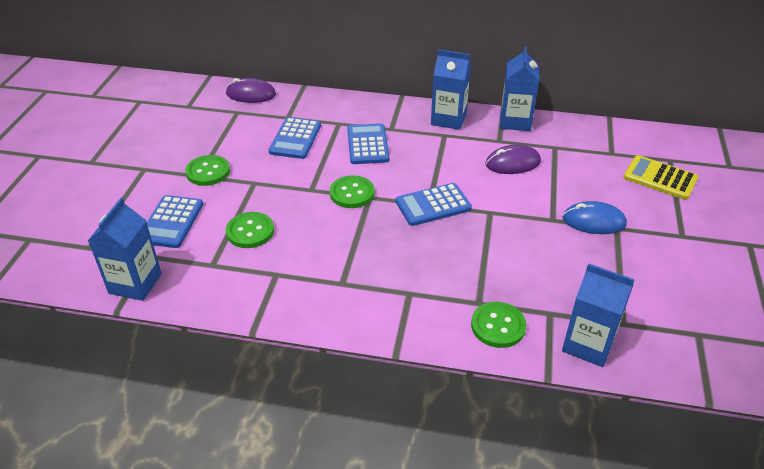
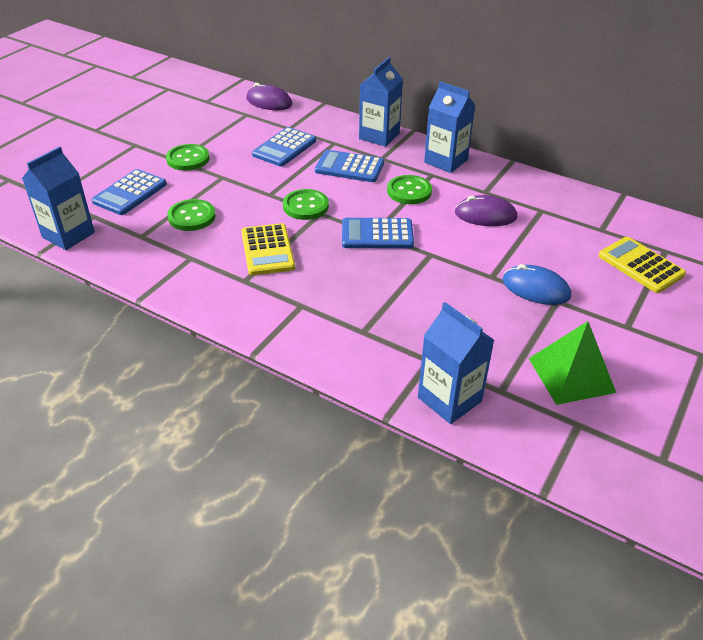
camera: 20 degrees right, 0 degrees up
blue calculator [347,123,389,164] -> blue calculator turned 90 degrees counterclockwise [315,150,384,182]
green button [471,302,526,348] -> green button moved to [387,175,432,204]
blue carton [500,46,539,131] -> blue carton moved to [359,57,403,147]
none -> yellow calculator [241,223,295,275]
none -> green pyramid [528,321,616,405]

